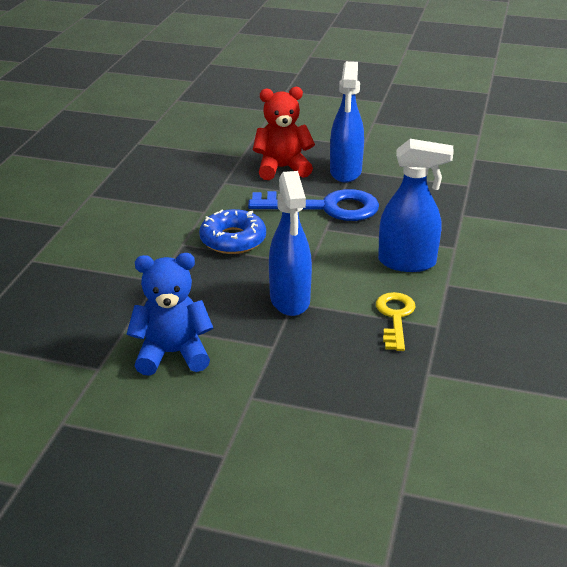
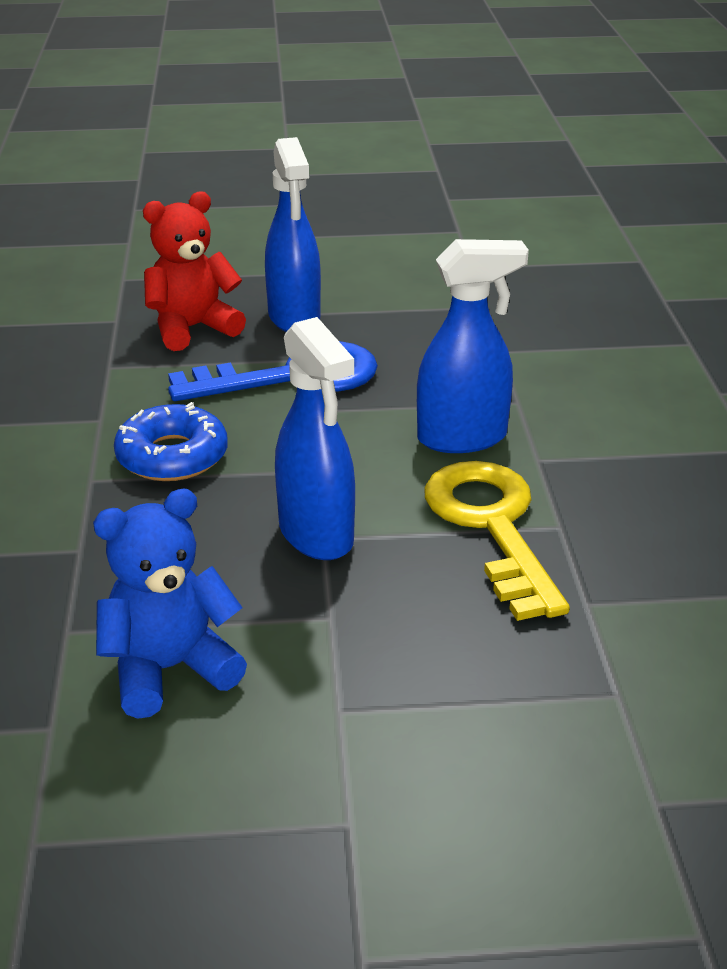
camera: 20 degrees left, 0 degrees up
yellow key [376,292,415,351] -> yellow key [425,461,570,621], size x1.69

